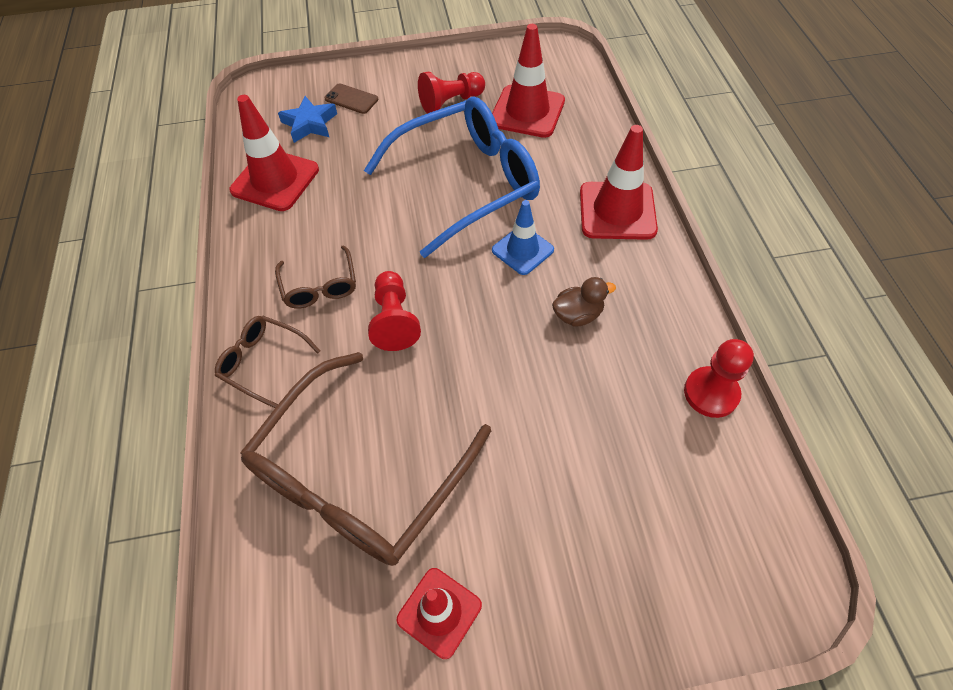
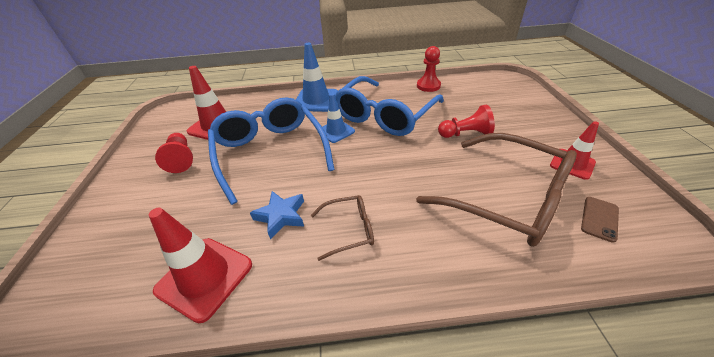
camera: 85 degrees left, 15 degrees down
brown glasses [215,315,320,408] -> none
blue star [278,96,337,143] -> blue star moved to [250,191,304,240]
brown phone [324,83,378,114] -> brown phone moved to [581,197,619,243]
red pawn [368,271,421,351] -> red pawn moved to [438,105,495,138]
brown duck [552,277,616,326] -> blue glasses [334,76,444,136]
red traffic cone [580,125,658,240] -> blue traffic cone [296,43,338,112]

